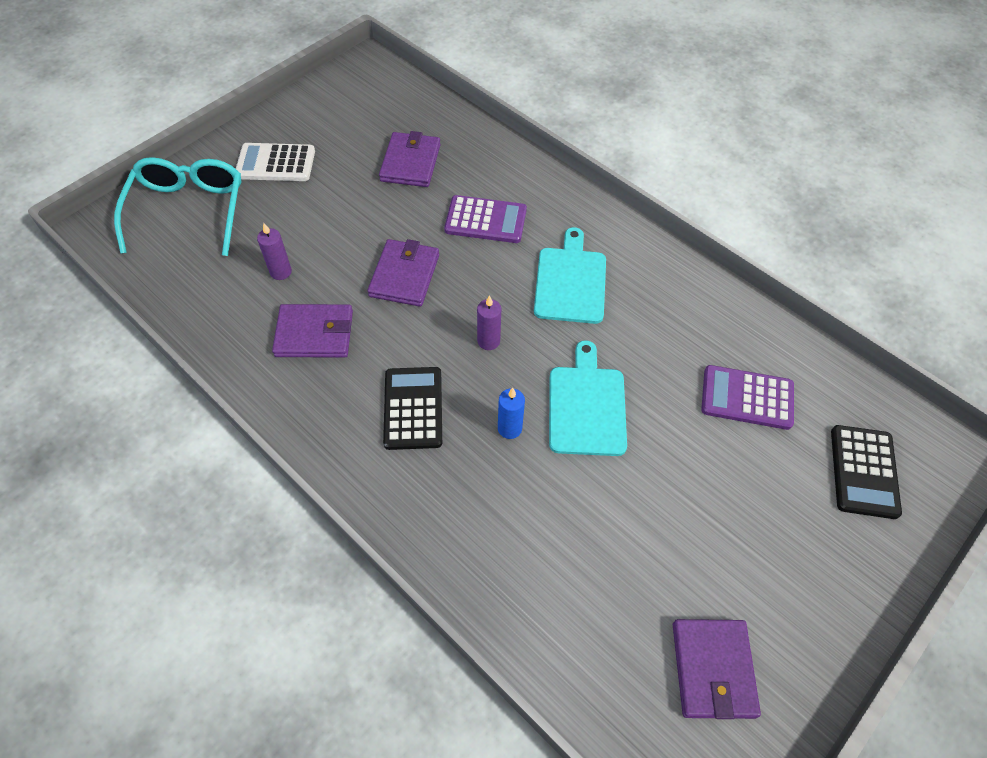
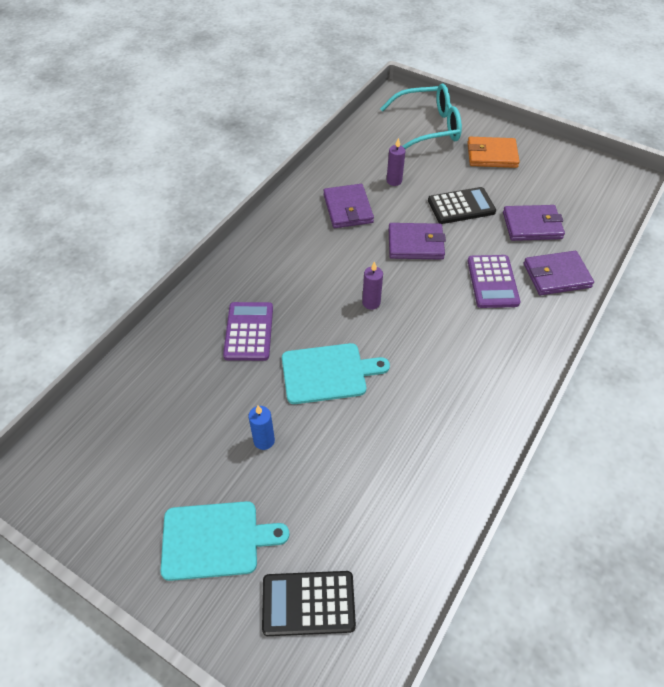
camera: 80 degrees right, 5 degrees down
white calculator [236,143,315,181] -> orange wallet [467,137,520,168]
black calculator [383,367,442,450] -> black calculator moved to [428,187,496,224]
blue candle [498,388,525,439] -> blue candle moved to [248,405,275,450]
turquoise cutting board [534,227,606,324] -> turquoise cutting board moved to [161,501,290,581]
purple wallet [673,619,761,719] -> purple wallet moved to [524,251,594,295]
purple calculator [701,365,794,430] -> purple calculator moved to [223,302,273,361]

